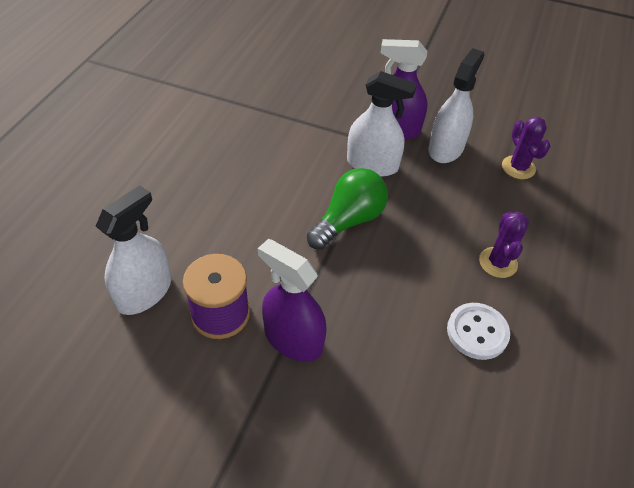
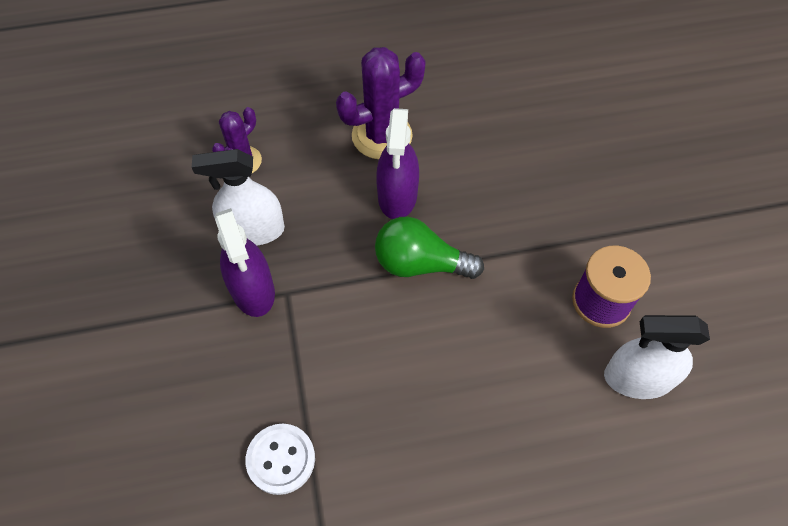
camera: 120 degrees left, 10 degrees up
purple spray bottle [258,239,327,362] -> purple spray bottle moved to [376,108,419,219]
white spray bottle [347,71,417,177] -> none
white button [447,303,510,360] -> white button moved to [246,424,315,495]
purple cactus [479,212,529,278] -> purple cactus [336,47,426,159], size x1.64

